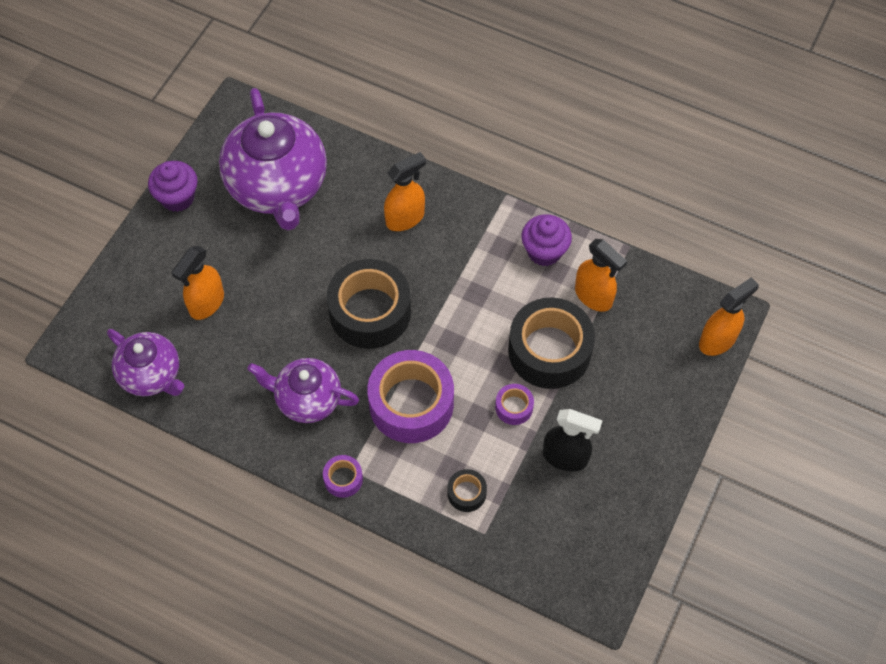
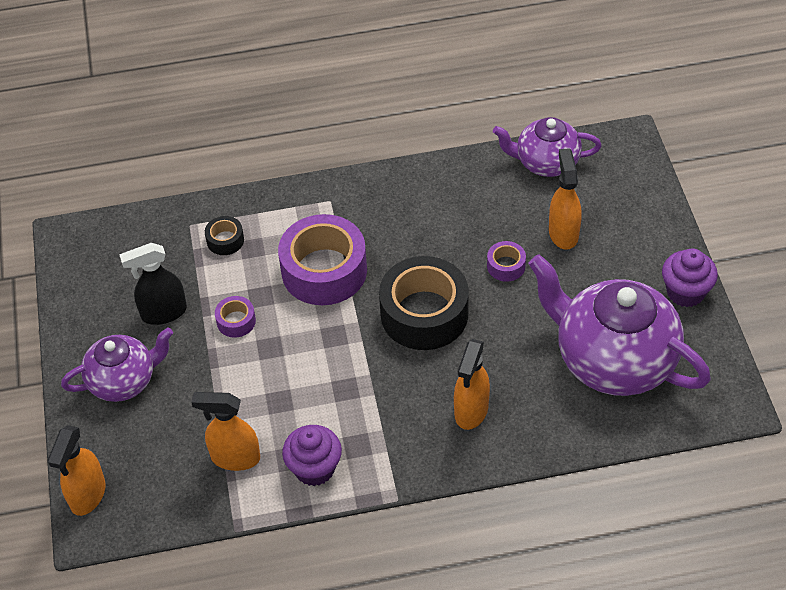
camera: 145 degrees right, 10 degrees down
purple teapot [247,358,359,423] -> purple teapot moved to [61,327,173,402]
purple tape [323,455,363,498] -> purple tape moved to [487,241,526,282]
black tape [508,297,595,389] -> none

